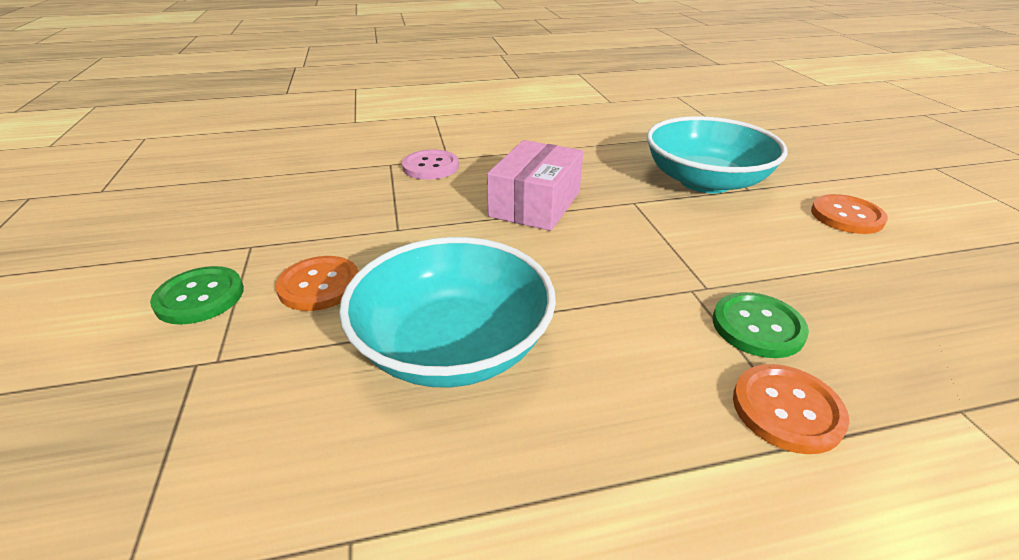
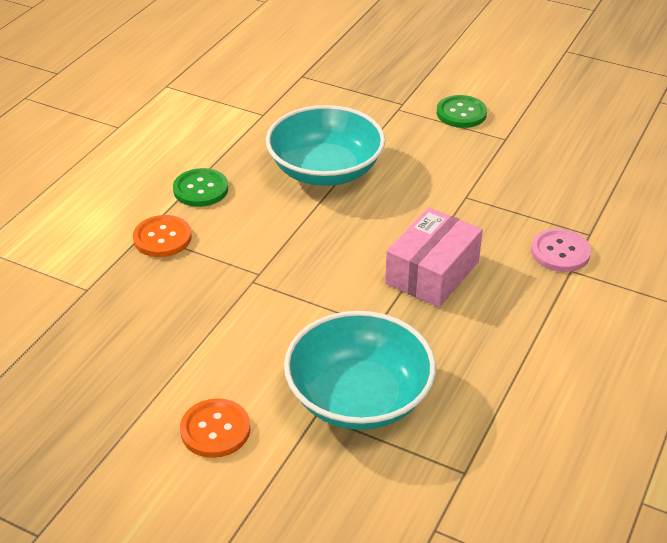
camera: 130 degrees right, 5 degrees up
orange button [276,256,358,311] -> none
pink box [487,140,583,231] -> pink box turned 60 degrees clockwise [385,208,483,307]
green button [713,292,809,358] -> green button moved to [173,168,228,207]

